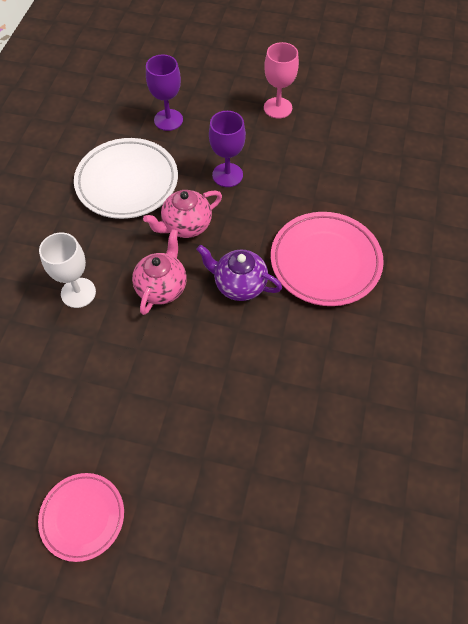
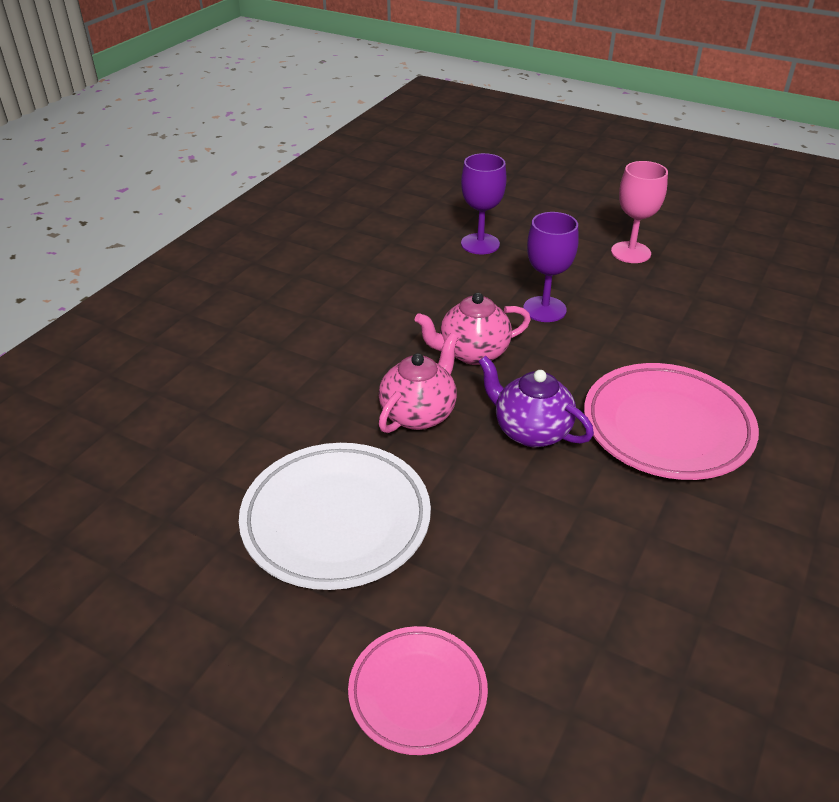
camera: 15 degrees right, 20 degrees down
pink plate [38,473,124,562] -> pink plate moved to [348,626,488,755]
white goblet [39,233,96,308] -> none
white plate [74,138,178,219] -> white plate moved to [239,443,431,590]

